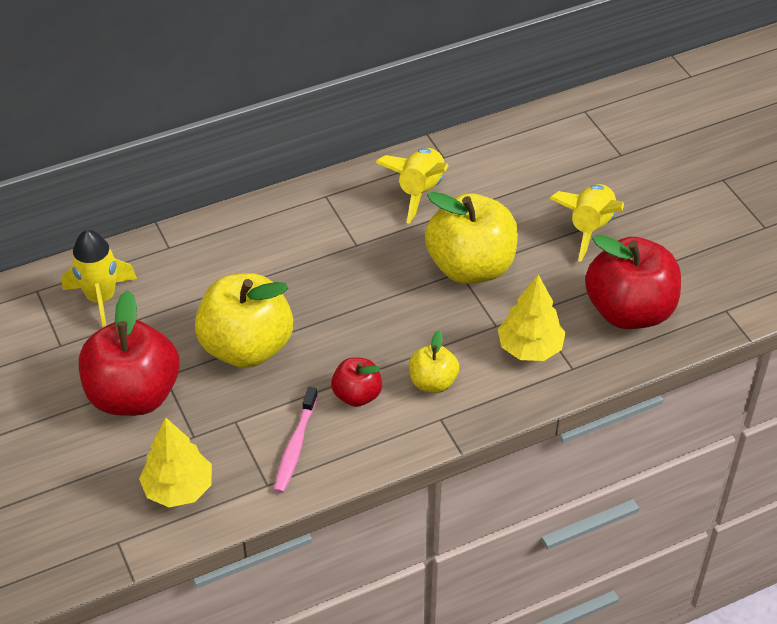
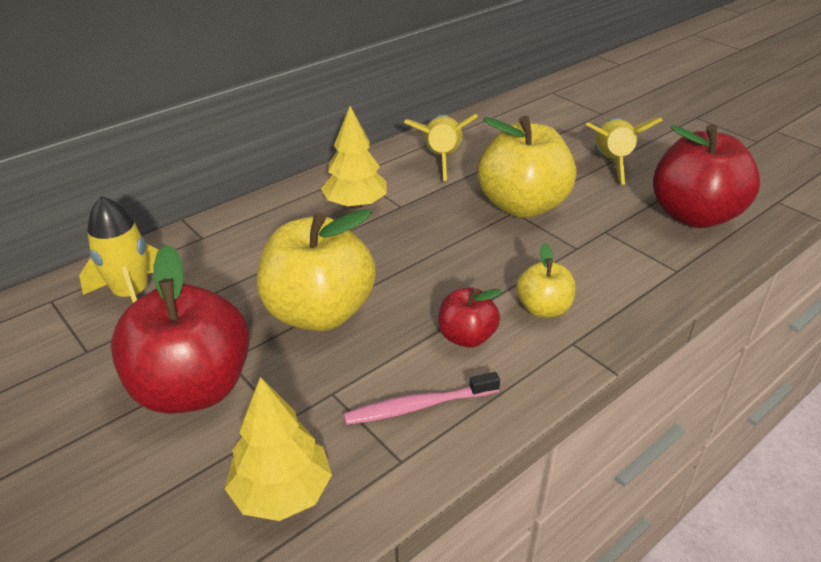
camera: 15 degrees left, 10 degrees down
pink toothbrush [274,387,318,493] -> pink toothbrush turned 75 degrees clockwise [344,372,500,425]
yellow tree [498,275,566,361] -> yellow tree moved to [321,106,387,209]

